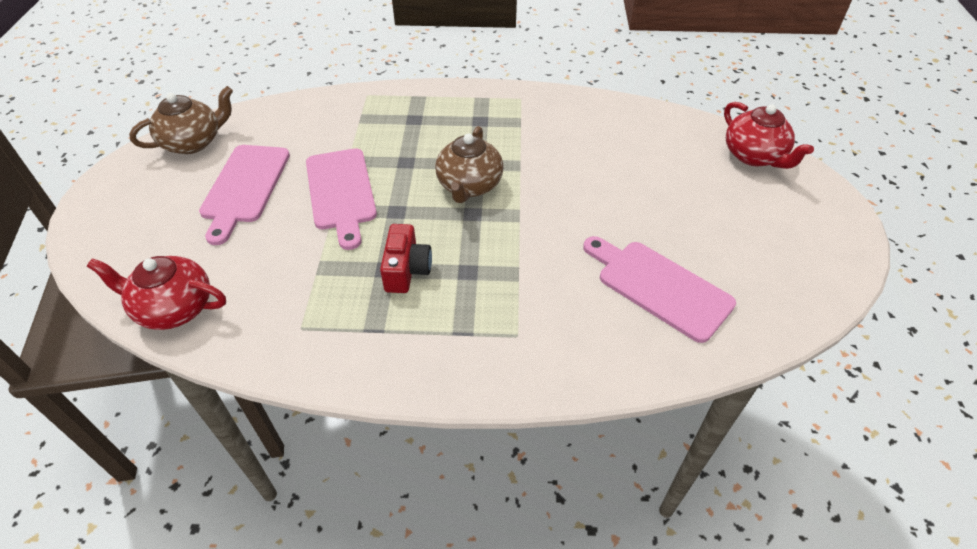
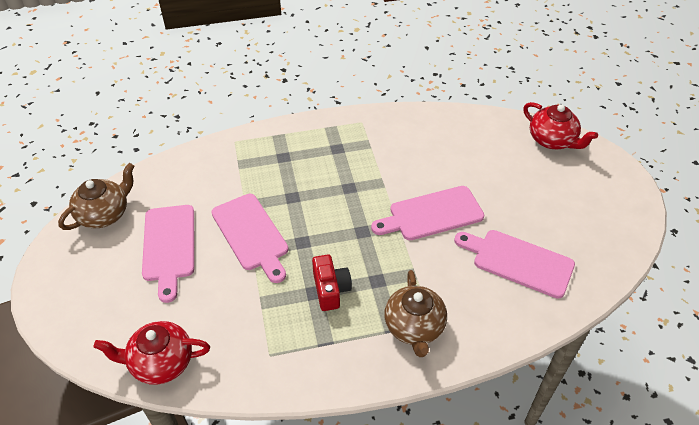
camera: 15 degrees left, 0 degrees up
brown teapot [435,126,503,203] -> brown teapot moved to [384,270,447,357]
none -> pink cutting board [371,186,484,240]

